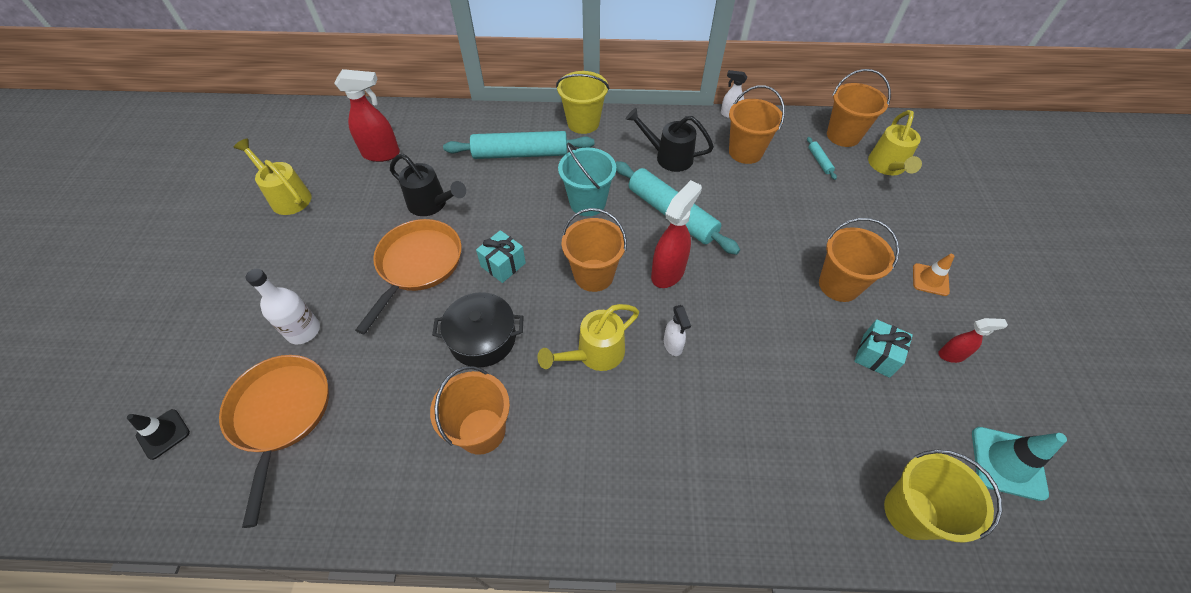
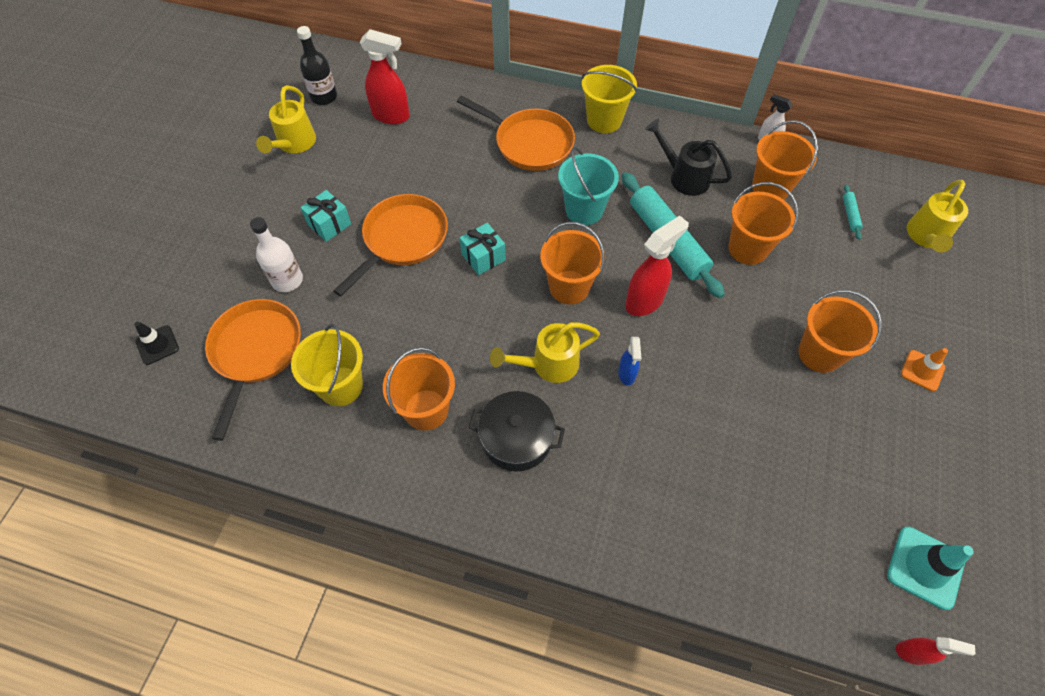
camera: 15 degrees right, 5 degrees up
yellow watering can [233,139,311,215] -> yellow watering can turned 135 degrees counterclockwise [256,85,316,153]
black watering can [390,154,466,216] -> none
black pot [432,292,524,367] -> black pot moved to [469,391,565,471]
turquoise rolling pin [443,131,594,159] -> orange pan [457,95,575,171]
white spray bottle [664,305,691,356] -> blue spray bottle [618,337,642,386]
orange bucket [827,69,891,147] -> orange bucket moved to [728,182,798,265]
turquoise gift [854,319,913,378] -> turquoise gift moved to [300,190,351,242]
yellow bucket [884,449,1002,543] -> yellow bucket moved to [291,324,363,406]
red spray bottle [938,318,1008,363] -> red spray bottle moved to [896,637,975,665]
none -> black bottle [297,26,337,105]

